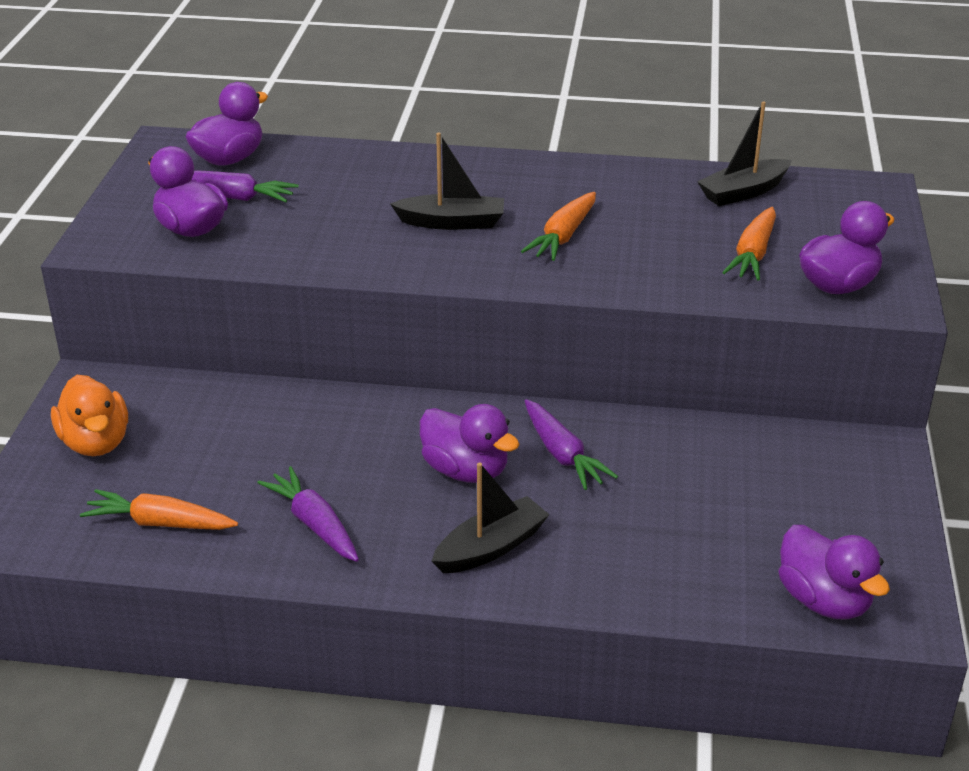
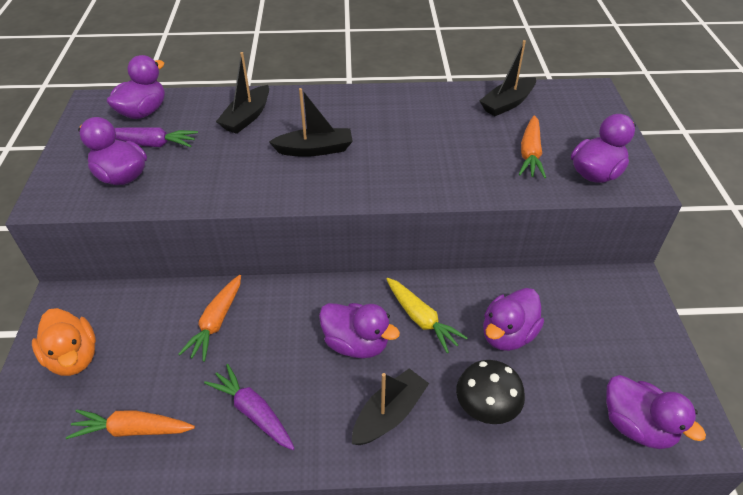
camera: 10 degrees left, 10 degrees up
orange carrot [521,192,596,261] -> orange carrot moved to [179,275,241,362]
purple carrot [525,399,618,490] -> yellow carrot [386,278,467,353]
none -> black boat [216,52,269,134]
none -> black mushroom [456,360,525,424]
none -> purple duck [483,288,544,351]

